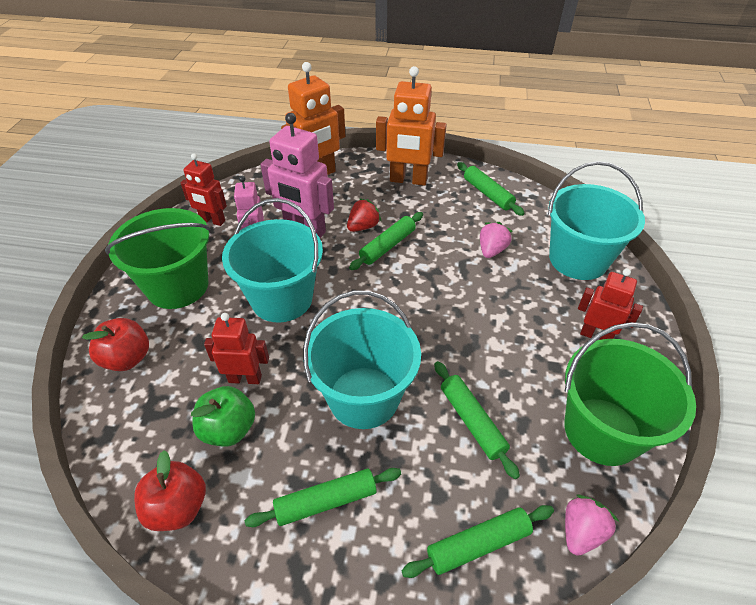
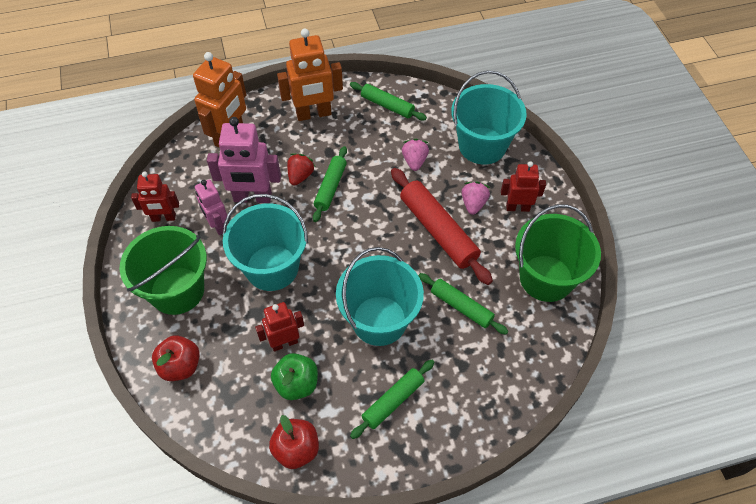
camera: 25 degrees left, 10 degrees up
green rolling pin [401,505,554,578] -> none
pink strawberry [565,494,619,556] -> pink strawberry moved to [462,182,490,215]
none -> red rolling pin [391,168,493,285]

